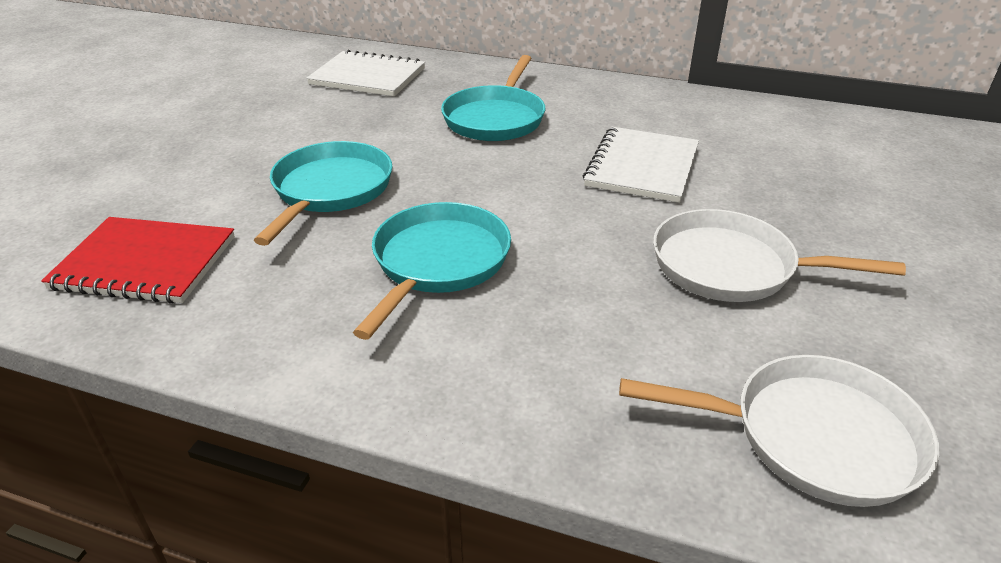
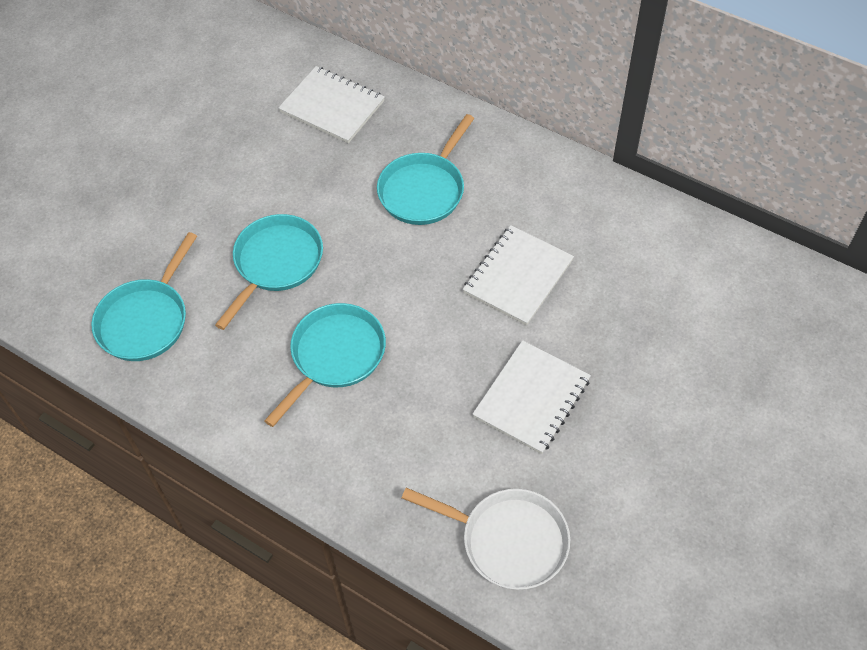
camera: 15 degrees right, 20 degrees up
red notebook [41,217,235,304] -> turquoise pan [91,232,197,361]
white pan [653,209,906,302] -> white notebook [473,340,591,454]

